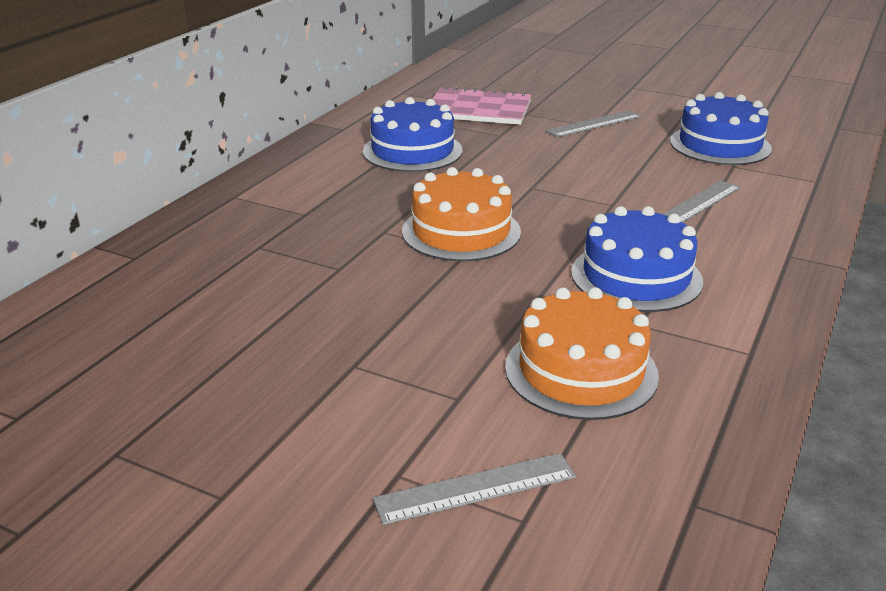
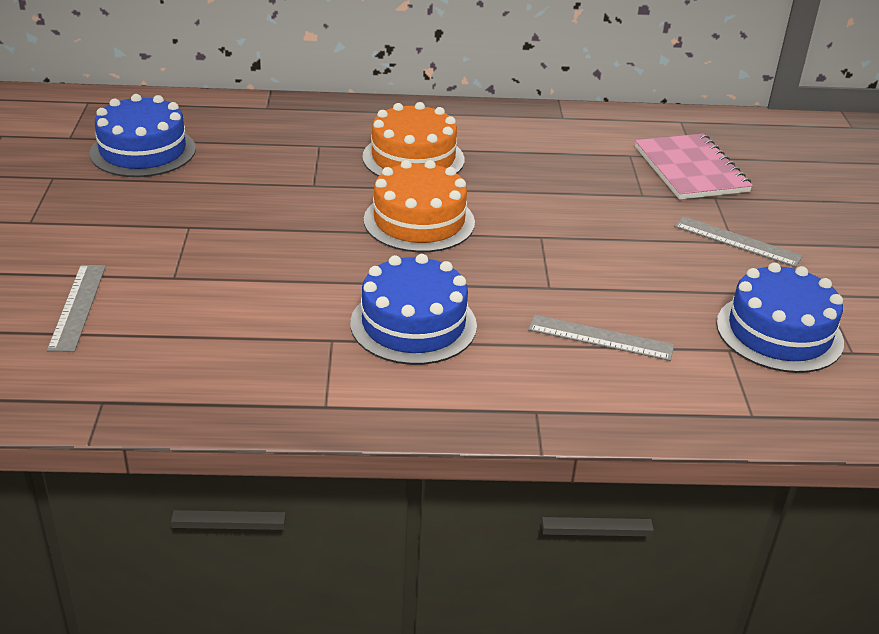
camera: 60 degrees right, 5 degrees up
blue cake [363,97,463,172] -> blue cake moved to [90,94,196,177]
grey ruler [373,453,576,525] -> grey ruler turned 45 degrees clockwise [47,265,106,352]
orange cake [505,287,659,420] -> orange cake moved to [362,102,464,177]

